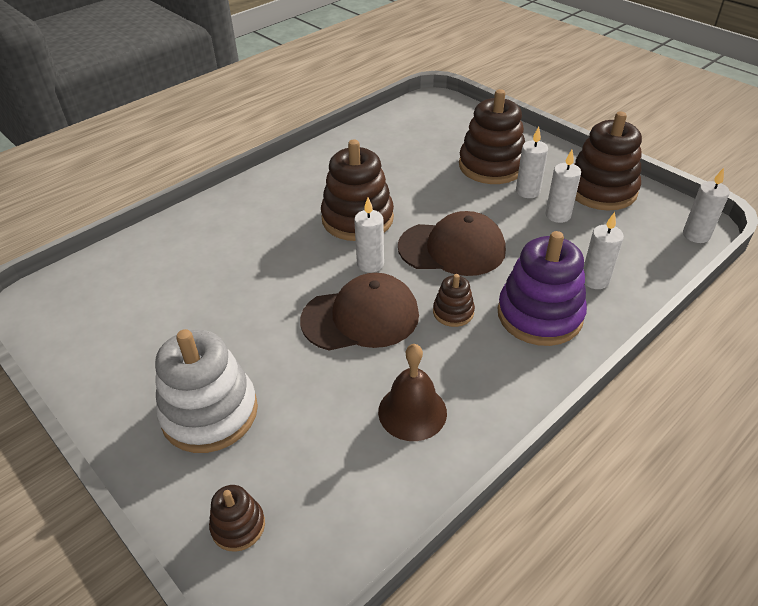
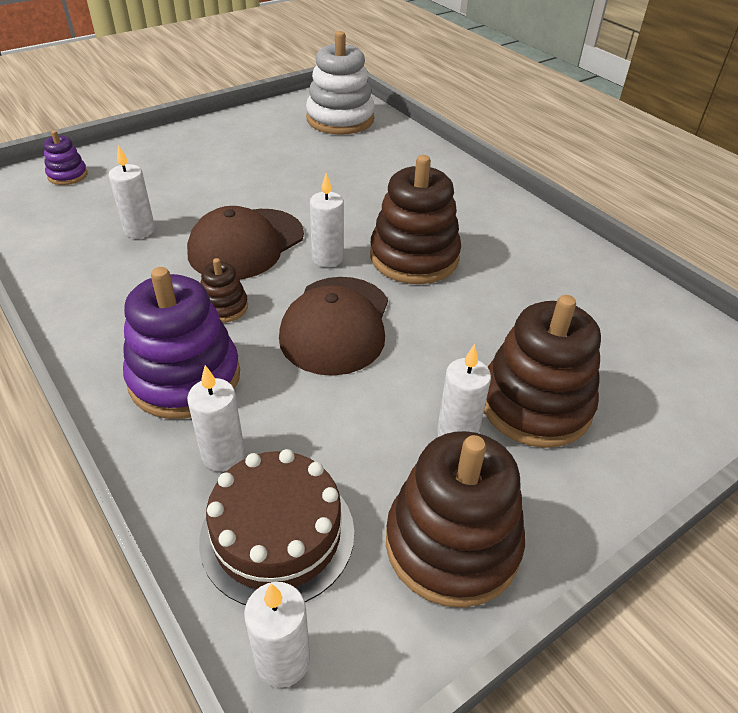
camera: 95 degrees right, 0 degrees up
white stacking toy [155,329,258,453] -> white stacking toy moved to [306,31,375,135]
brown stacking toy [209,485,265,552] -> purple stacking toy [44,130,88,185]
brown cap [300,273,419,351] -> brown cap turned 45 degrees clockwise [187,206,304,279]
brown bell [378,344,447,441] -> none
white candle [545,150,581,223] -> white candle moved to [109,145,155,238]
none -> brown cake [199,449,354,605]

